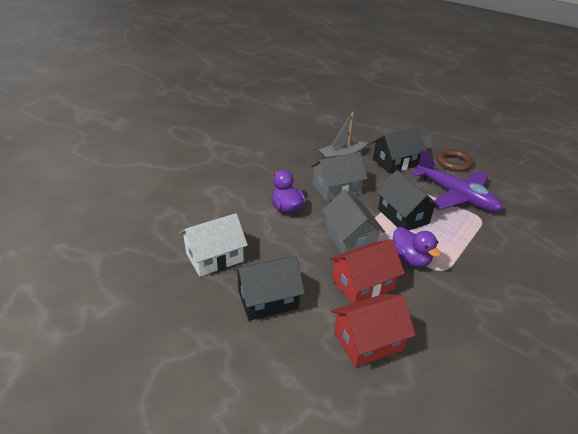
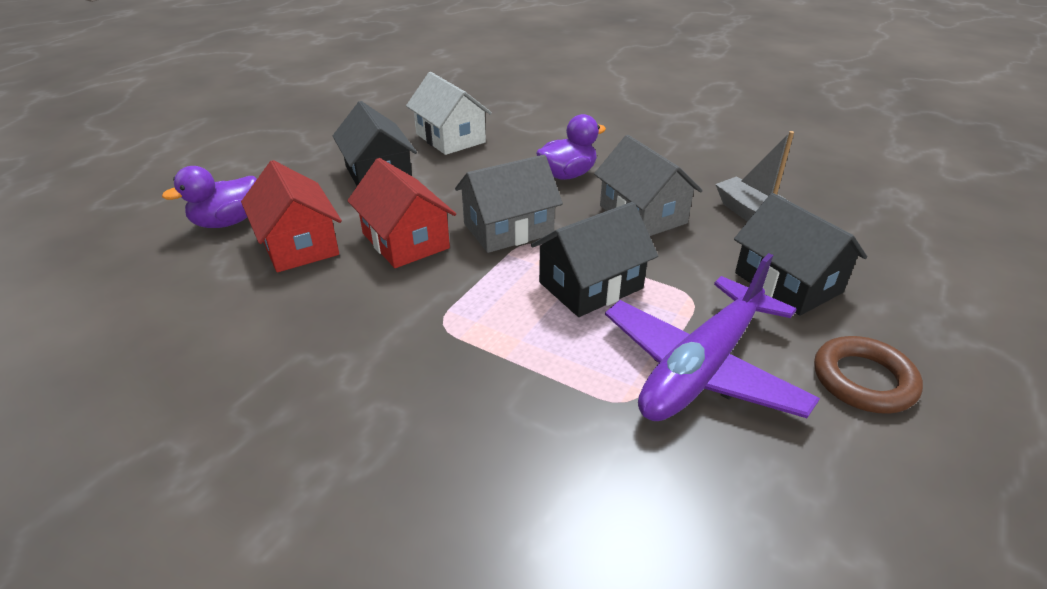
camera: 85 degrees right, 0 degrees up
purple duck [393,227,441,267] -> purple duck moved to [162,166,257,228]

